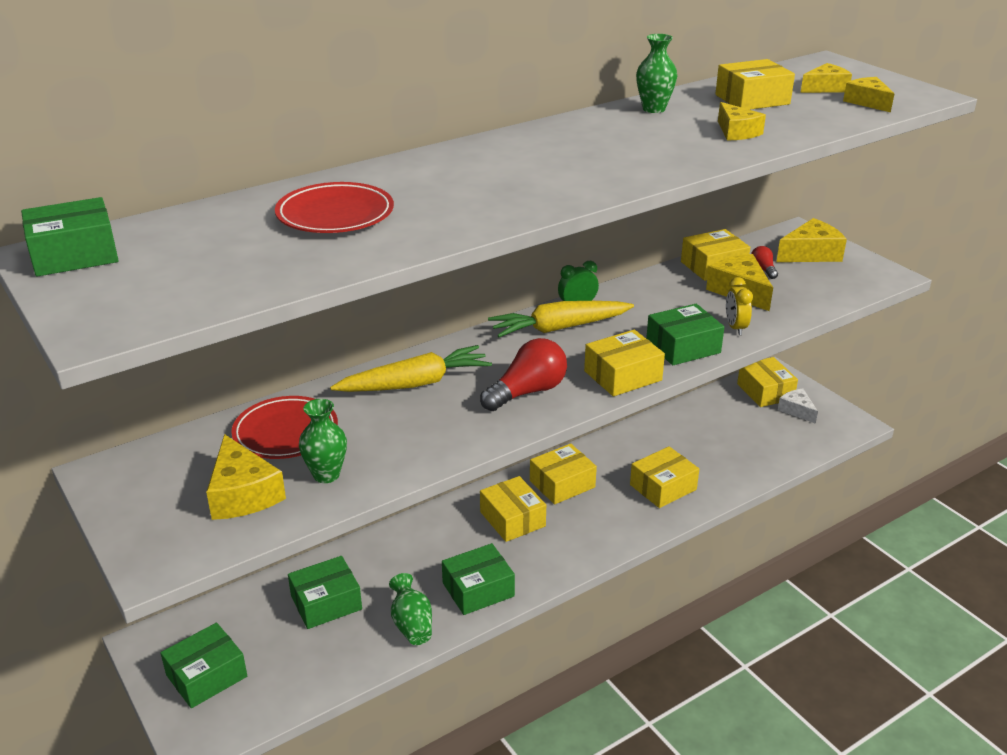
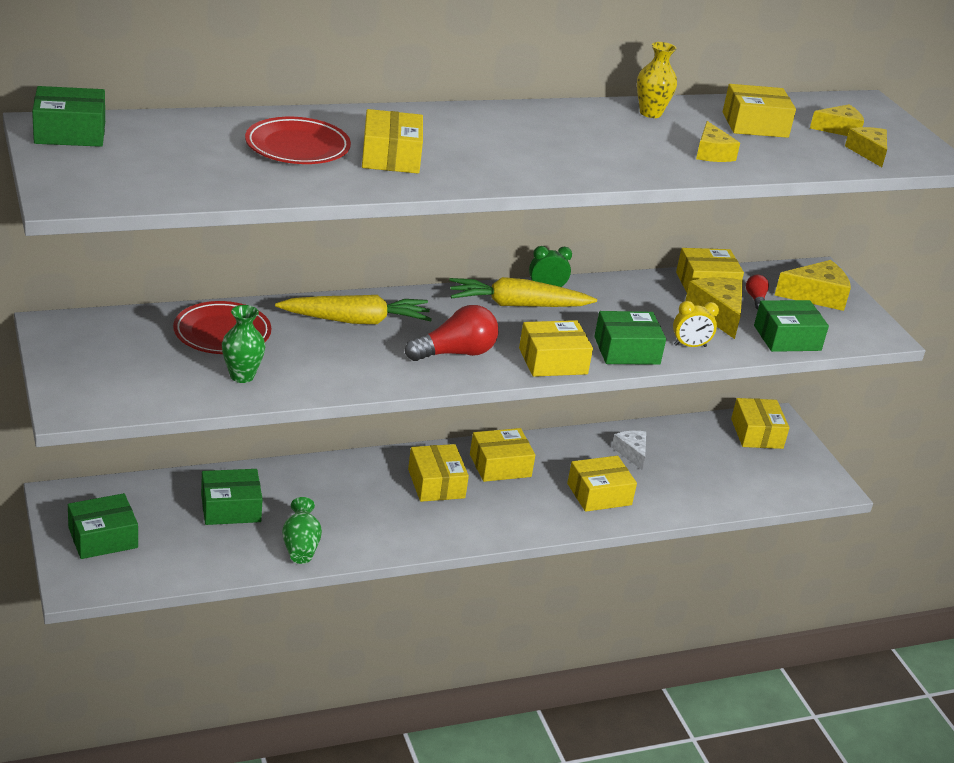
camera: 10 degrees right, 0 degrees up
yellow cheese [206,434,286,520] -> none
green box [442,543,515,615] -> green box moved to [754,300,829,352]
green vase [636,34,677,113] -> yellow vase [637,42,677,118]
yellow clock [726,277,753,335] -> yellow clock turned 105 degrees counterclockwise [673,301,719,347]
white cheese [778,389,818,424] -> white cheese moved to [612,431,646,470]
none -> yellow box [362,109,423,173]

